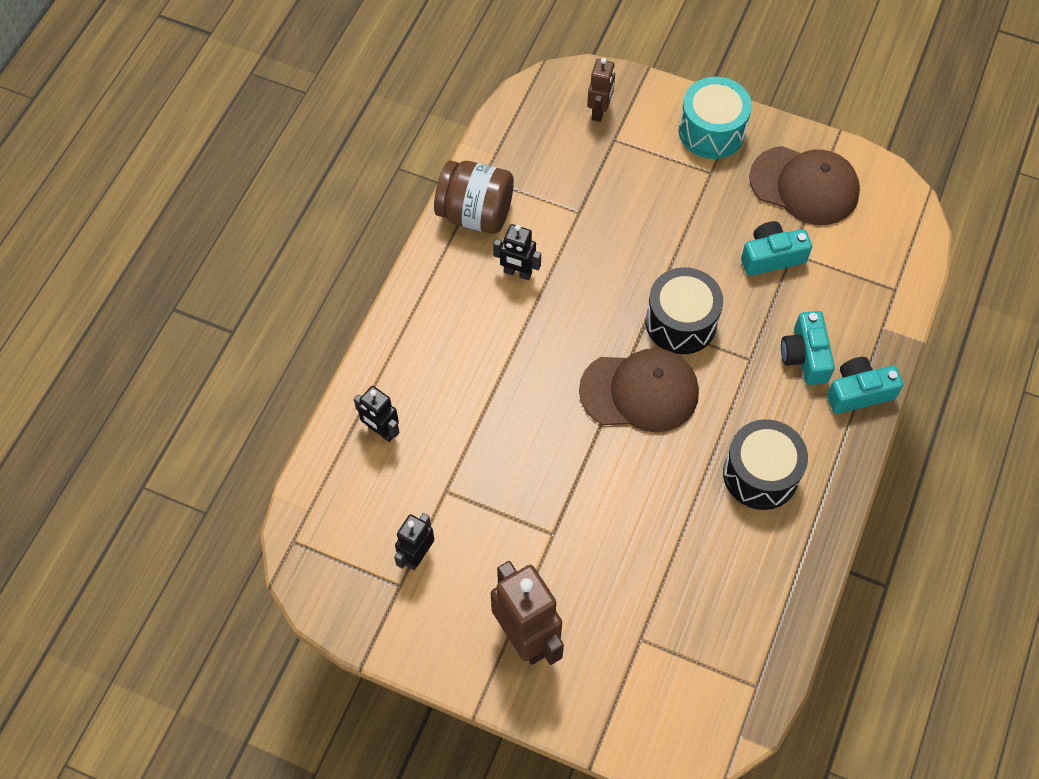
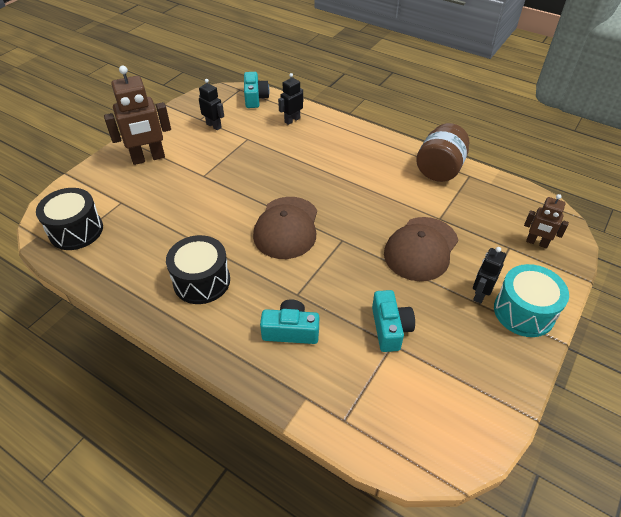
camera: 100 degrees right, 15 degrees down
black robot [493,224,541,280] -> black robot moved to [473,247,506,304]
black drum [645,267,723,354] -> black drum moved to [36,188,103,250]
brown cap [749,146,860,225] -> brown cap moved to [384,217,458,281]
turquoise camera [827,357,903,414] -> turquoise camera moved to [244,72,270,108]

